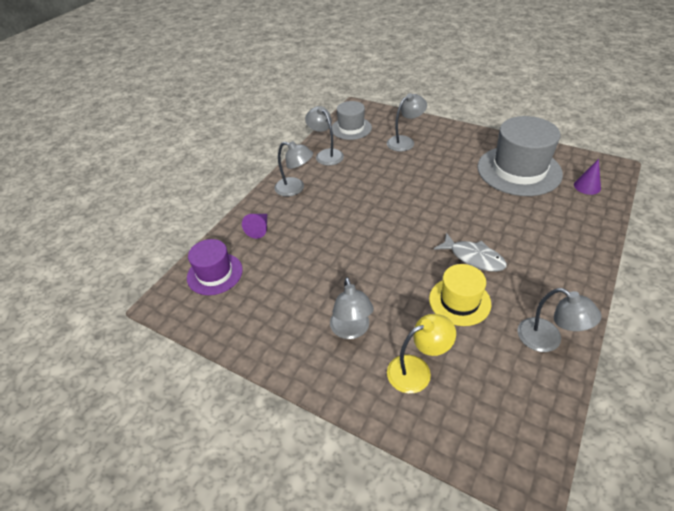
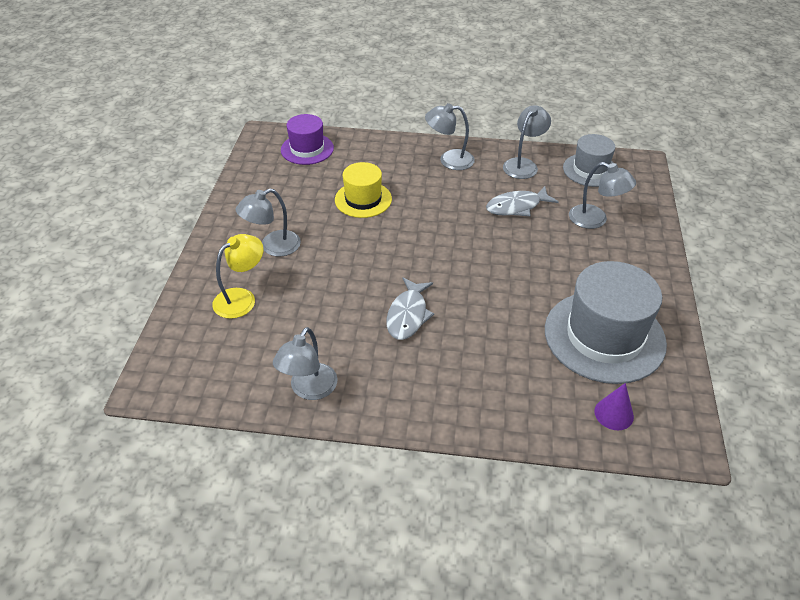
camera: 65 degrees right, 0 degrees up
purple cone [242,214,267,239] -> none
grey lamp [274,141,313,197] -> grey lamp turned 90 degrees clockwise [425,103,475,170]
yellow lamp [387,314,456,394] -> yellow lamp turned 90 degrees counterclockwise [212,234,264,319]
yellow hat [429,264,491,326] -> yellow hat moved to [335,162,392,218]
none -> grey fish [486,186,559,216]

